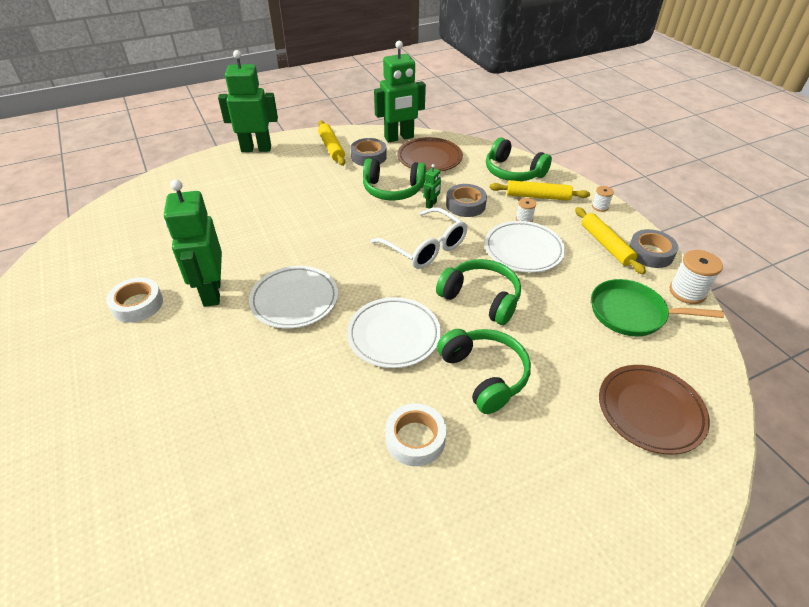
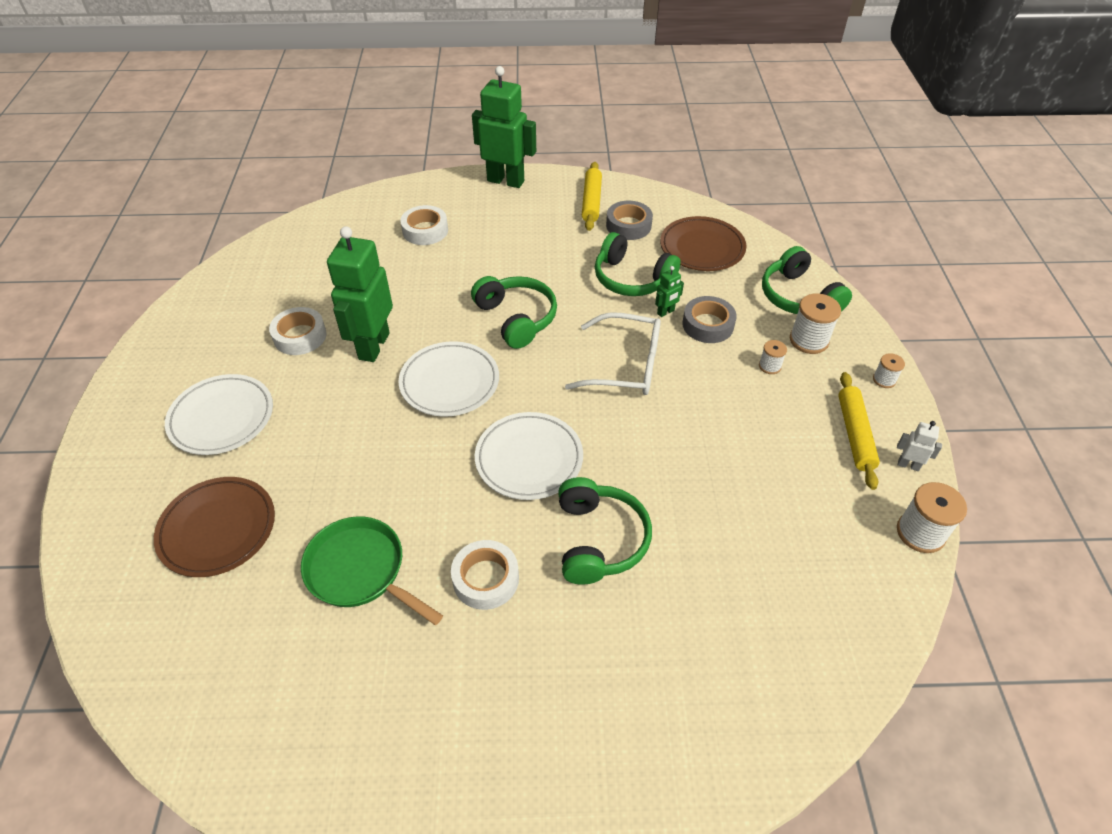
camera: 25 degrees right, 5 degrees up
white glasses [370,207,468,269] -> white glasses turned 60 degrees counterclockwise [565,312,661,395]
green robot [374,41,426,142] -> none
green headphones [436,259,521,325] -> green headphones moved to [471,276,557,349]
white plate [485,221,565,273] -> white plate moved to [165,374,273,455]
yellow rolling pin [490,180,590,201] -> white spool [790,293,841,354]
green pan [591,279,724,336] -> green pan moved to [301,516,443,625]
brown plate [599,365,710,455] -> brown plate moved to [154,477,275,577]
grey tape [629,229,678,268] -> white robot [897,421,942,471]
none -> white tape [400,205,448,245]

